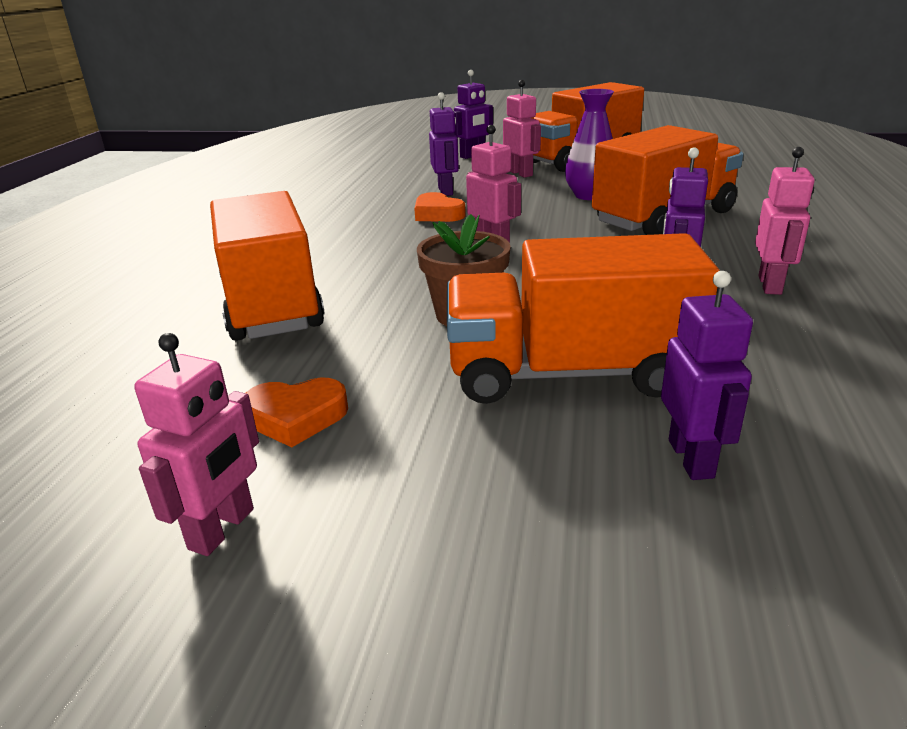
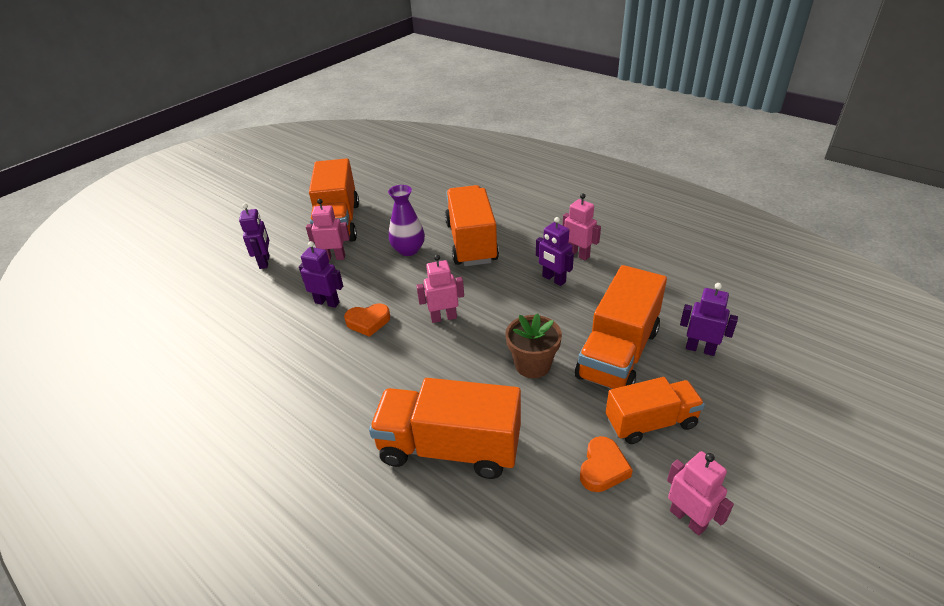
camera: 60 degrees left, 10 degrees up
none -> orange truck [606,377,705,444]

